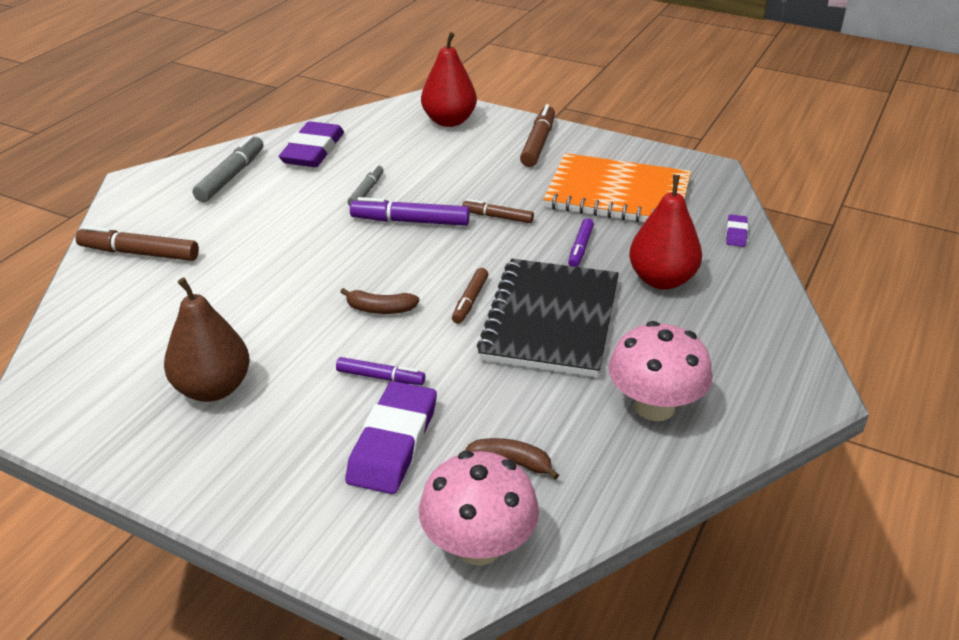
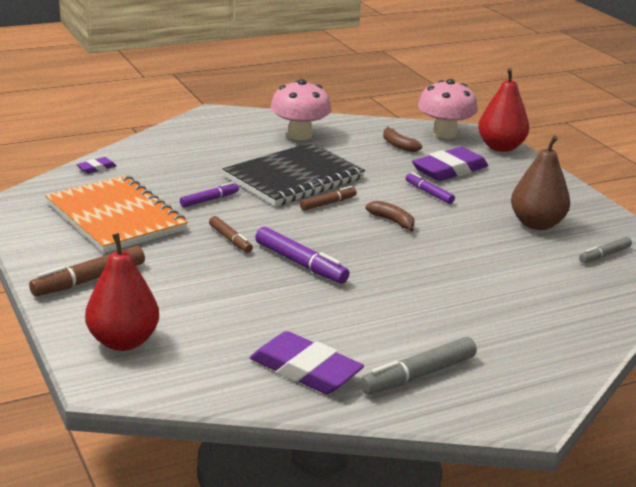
camera: 145 degrees left, 10 degrees down
brown marker [75,226,199,261] -> none
purple eraser [279,121,344,167] -> purple eraser turned 75 degrees clockwise [250,331,364,394]
grey marker [348,165,383,206] -> grey marker moved to [579,237,632,263]
red pear [629,175,702,290] -> red pear moved to [478,68,529,152]

